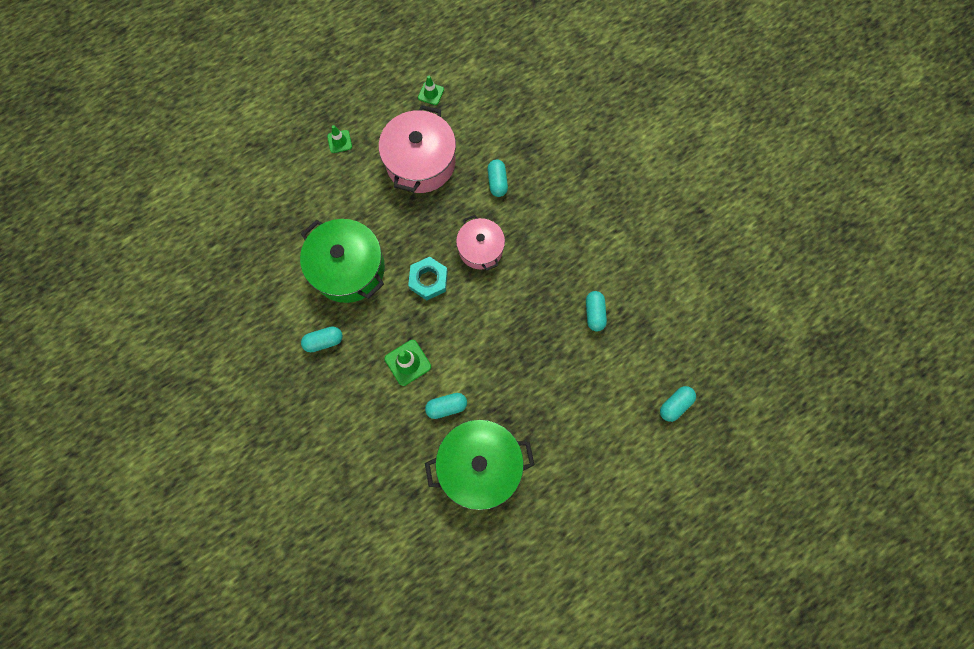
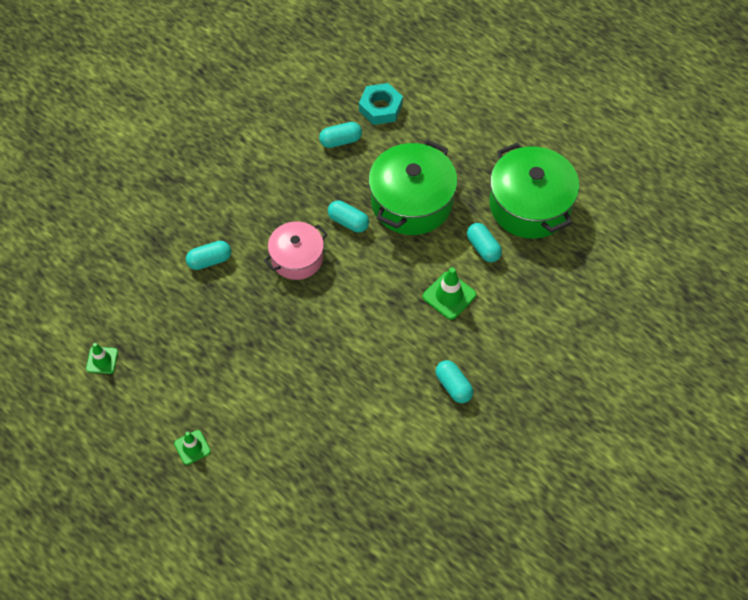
camera: 105 degrees left, 15 degrees down
green pot [300,219,385,303] -> green pot moved to [369,140,458,235]
pink pot [379,105,456,193] -> none
turquoise nut [408,257,448,300] -> turquoise nut moved to [359,83,403,125]
turquoise capsule [660,386,696,422] -> turquoise capsule moved to [328,200,369,233]

